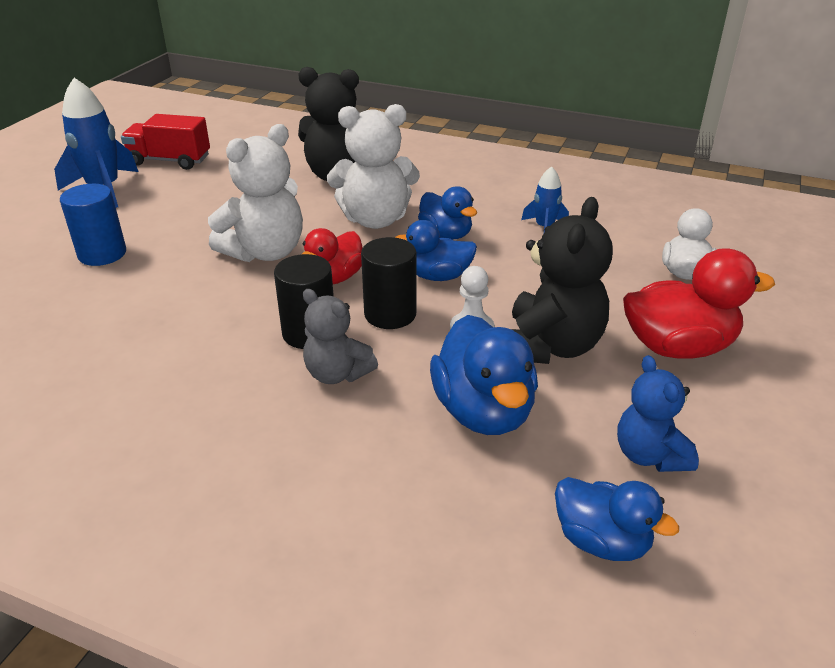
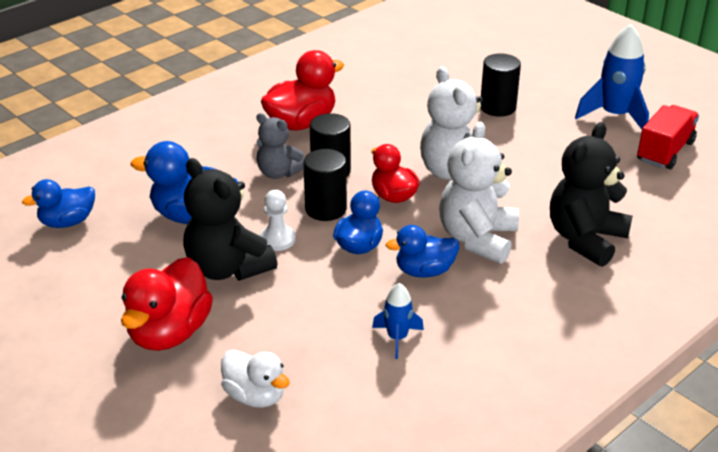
camera: 115 degrees right, 0 degrees up
blue cylinder [60,184,126,266] -> black cylinder [481,53,521,117]
grey teddy bear [303,289,378,384] -> grey teddy bear turned 120 degrees counterclockwise [256,113,304,179]
blue teddy bear [617,355,699,472] -> none
none -> red duck [261,50,344,130]

